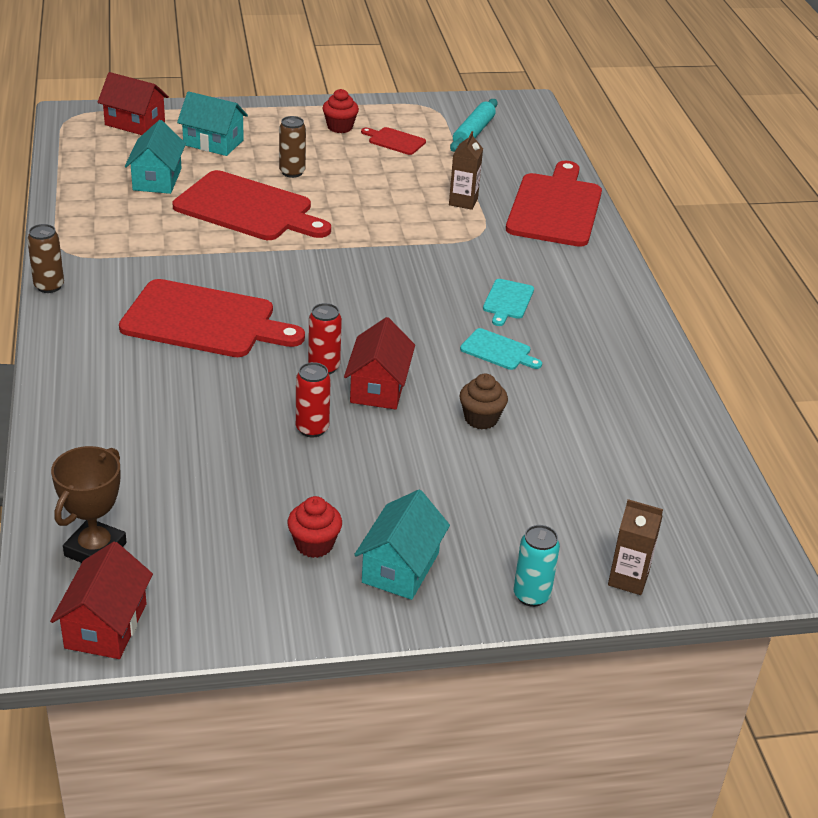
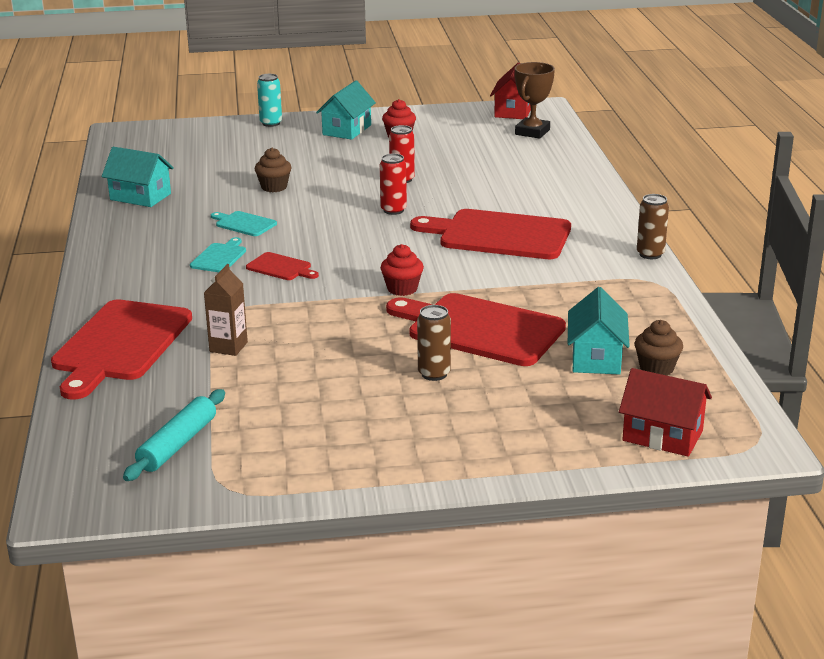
camera: 175 degrees left, 10 degrees down
turquoise house [177,91,248,156] -> turquoise house moved to [102,147,174,207]
red cupcake [323,89,359,133] -> red cupcake moved to [381,244,424,296]
red house [344,317,415,410] -> none
red cutting board [361,127,426,155] -> red cutting board moved to [246,252,319,280]
brown carton [608,499,663,595] -> none
none -> brown cupcake [635,320,683,376]

